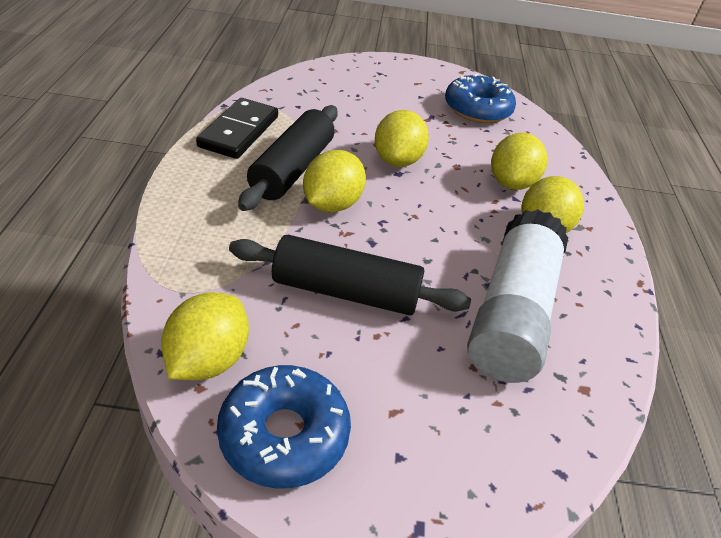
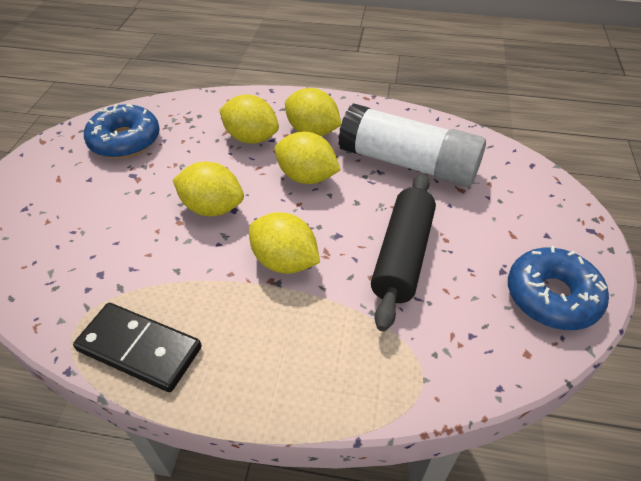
camera: 80 degrees left, 5 degrees up
yellow lemon [161,292,249,380] -> yellow lemon moved to [274,131,341,184]
black rolling pin [238,106,338,211] -> none

